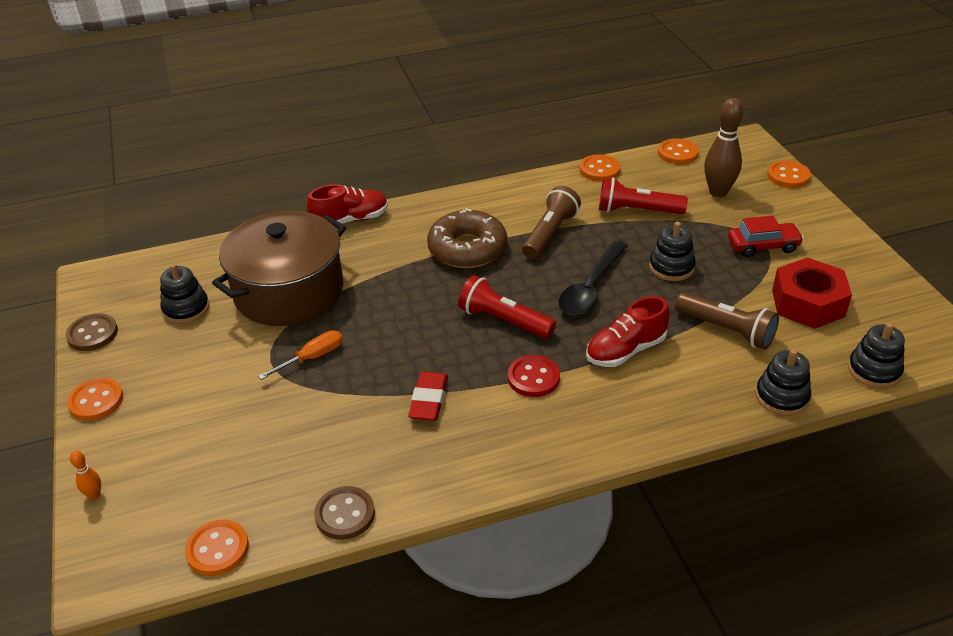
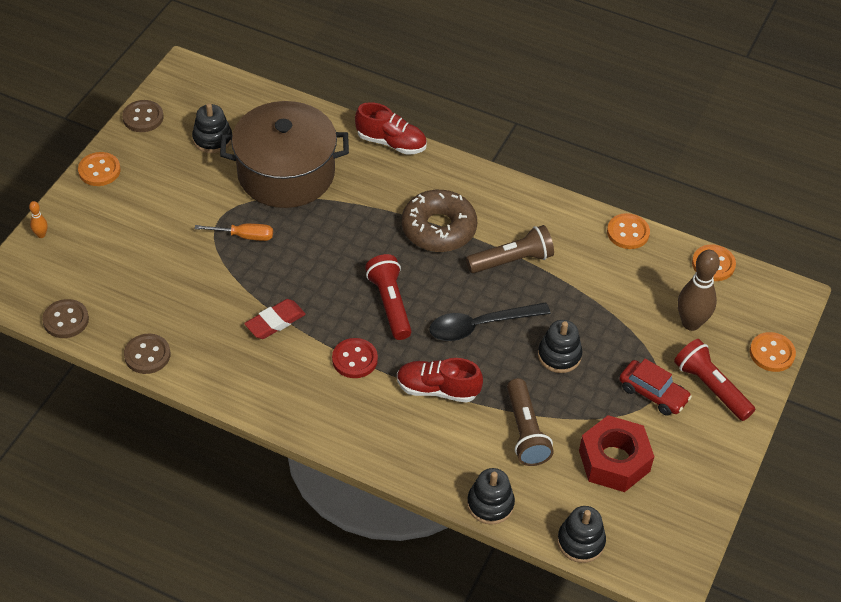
camera: 40 degrees right, 10 degrees up
orange button [185,519,249,576] -> brown button [42,299,89,338]
red flashlight [599,177,688,214] -> red flashlight moved to [674,339,755,421]

